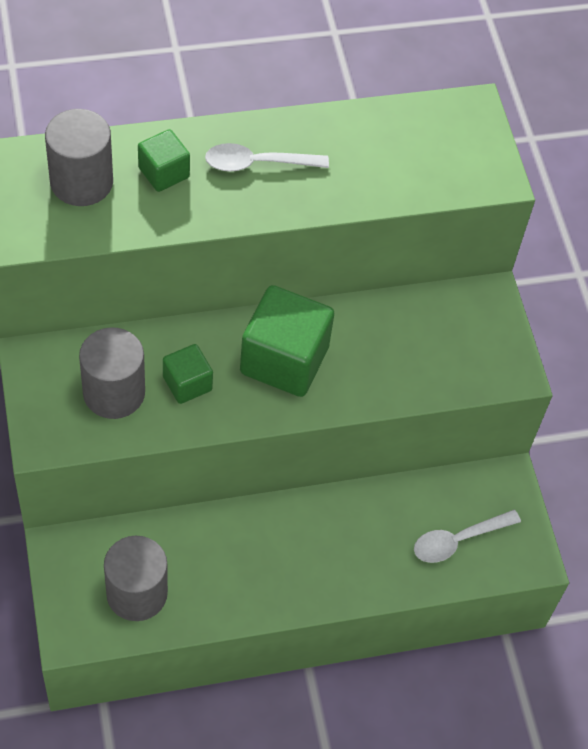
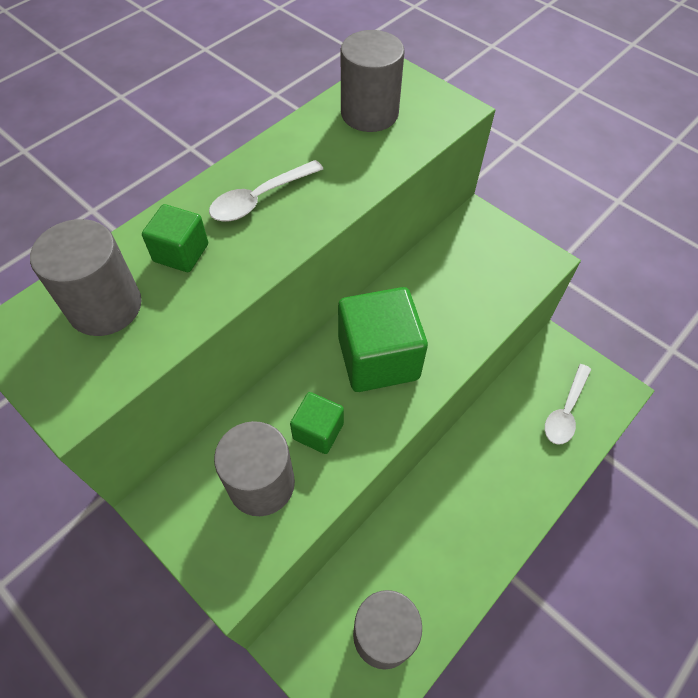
camera: 30 degrees left, 0 degrees up
none -> grey cylinder [341,30,405,132]

